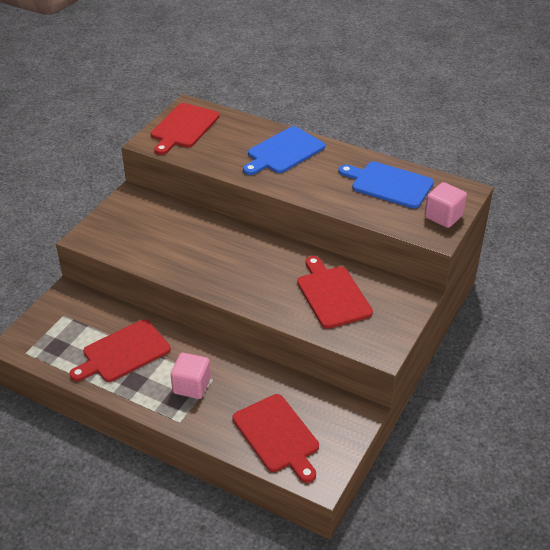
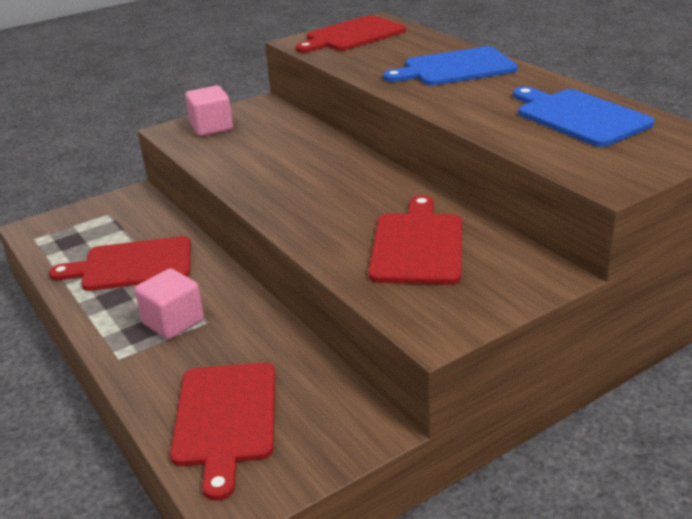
camera: 30 degrees right, 10 degrees down
pink cube [425,182,467,228] -> pink cube moved to [185,86,233,136]

